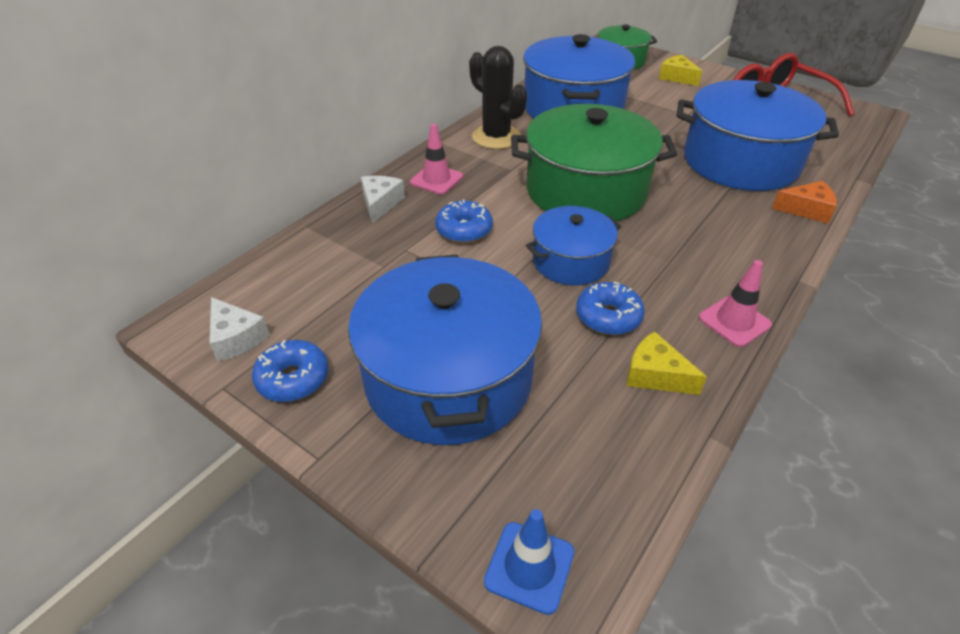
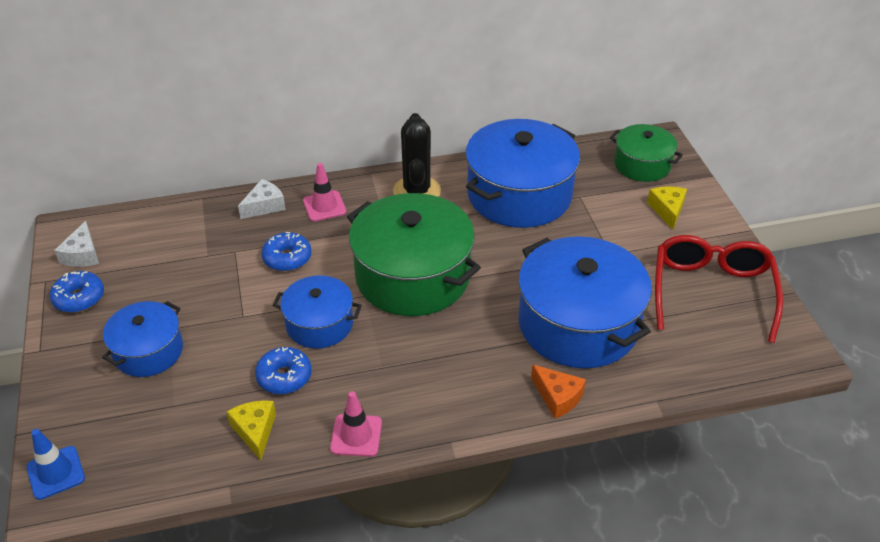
camera: 40 degrees right, 0 degrees up
blue pot [348,255,542,445] -> blue pot [102,301,183,377], size x0.56

